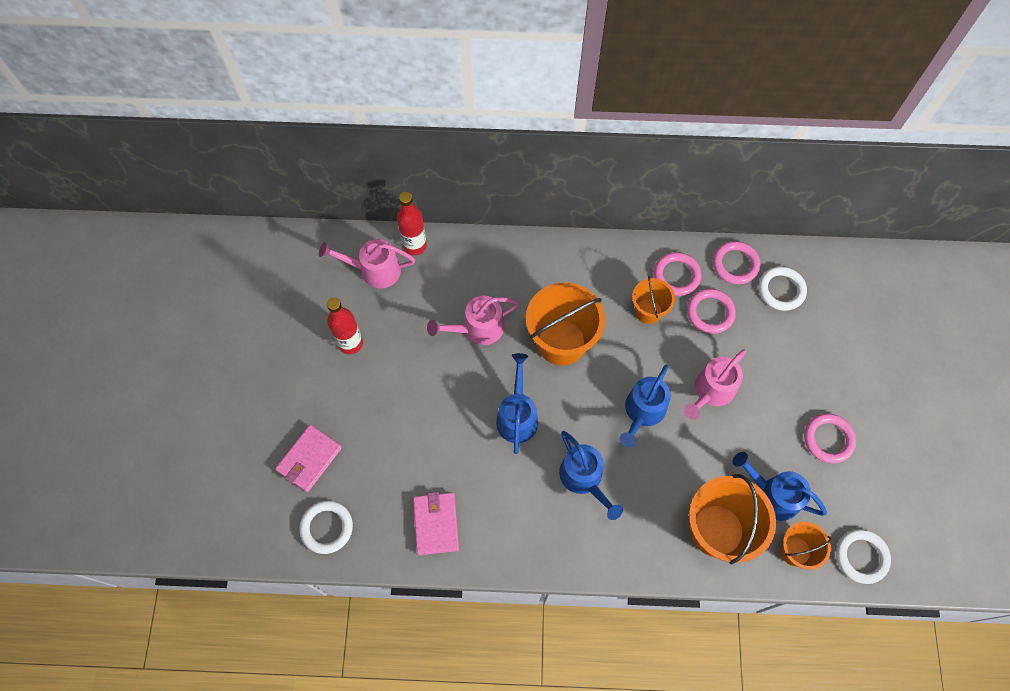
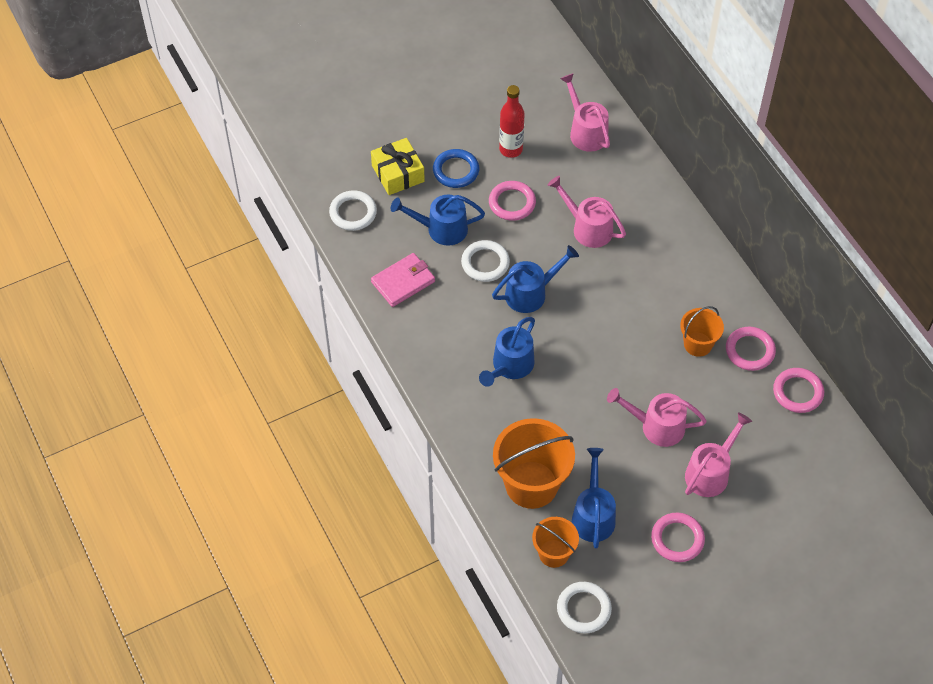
camera: 60 degrees right, 10 degrees down
pink wallet [275,425,342,492] -> yellow gift [371,138,425,195]
red bottle [397,192,427,255] -> none
orange bucket [526,283,605,366] -> none
blue watering can [620,365,671,447] -> blue watering can moved to [391,195,485,246]
pink ring [687,289,736,334] -> pink ring moved to [489,181,536,221]
white ring [759,266,807,311] -> white ring moved to [461,240,510,282]
none -> blue ring [433,149,479,188]
none -> pink watering can [685,412,752,497]

